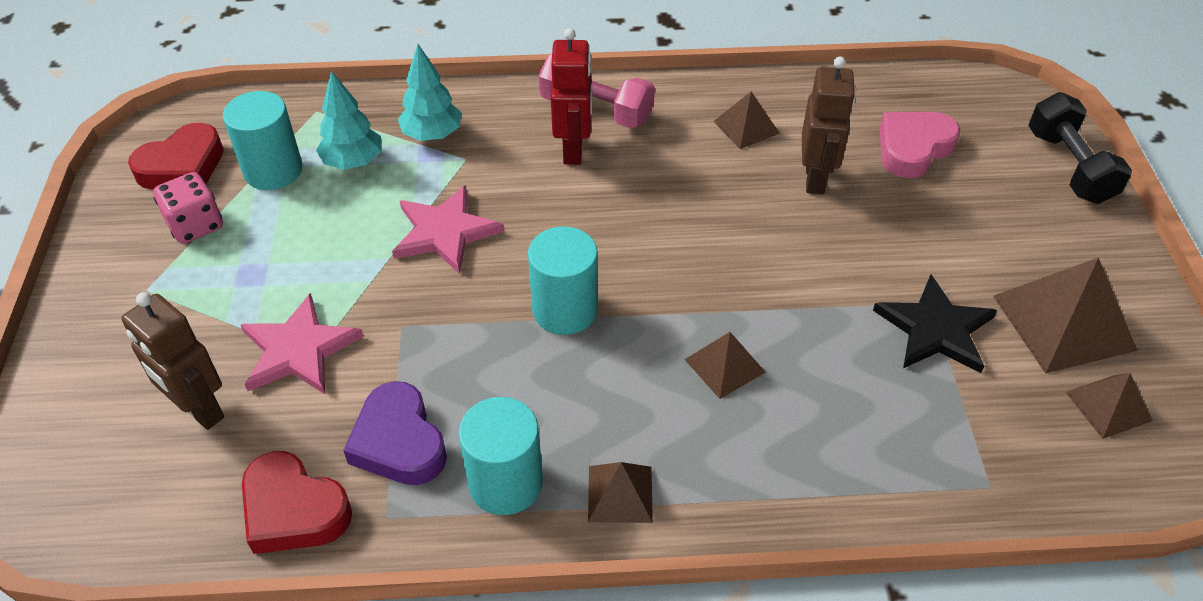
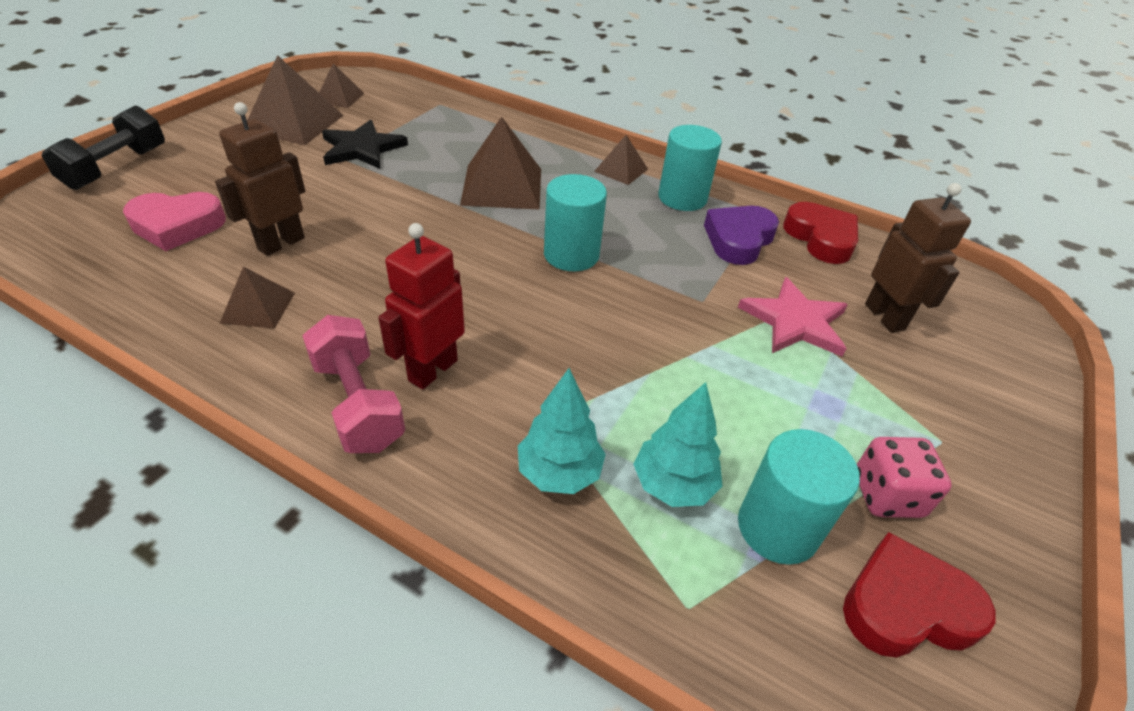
camera: 150 degrees left, 5 degrees down
purple heart [343,381,447,485] -> purple heart turned 150 degrees counterclockwise [704,206,779,265]
pink star [392,185,504,274] -> none
brown pyramid [684,332,766,399] -> brown pyramid [460,117,541,210], size x1.81

